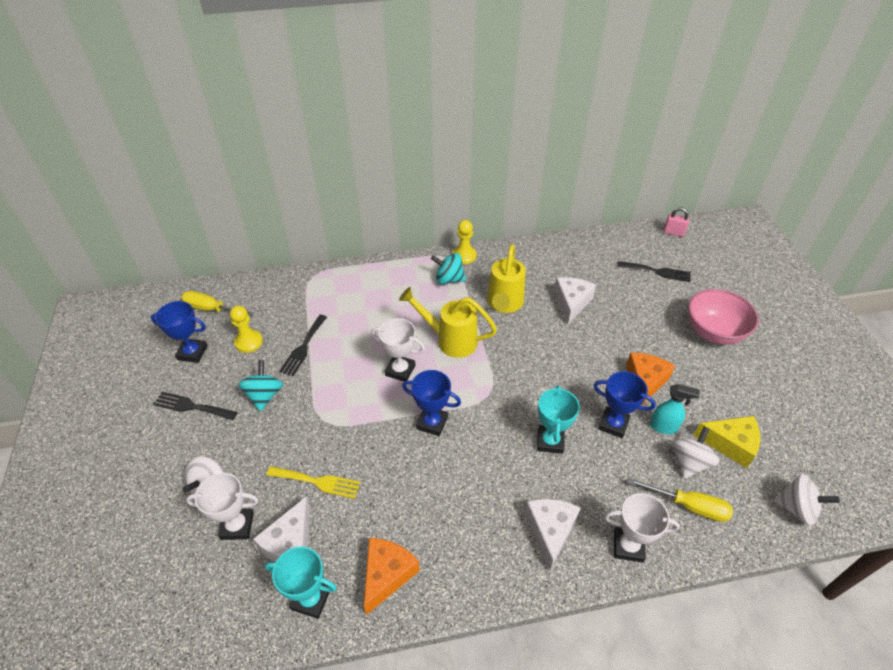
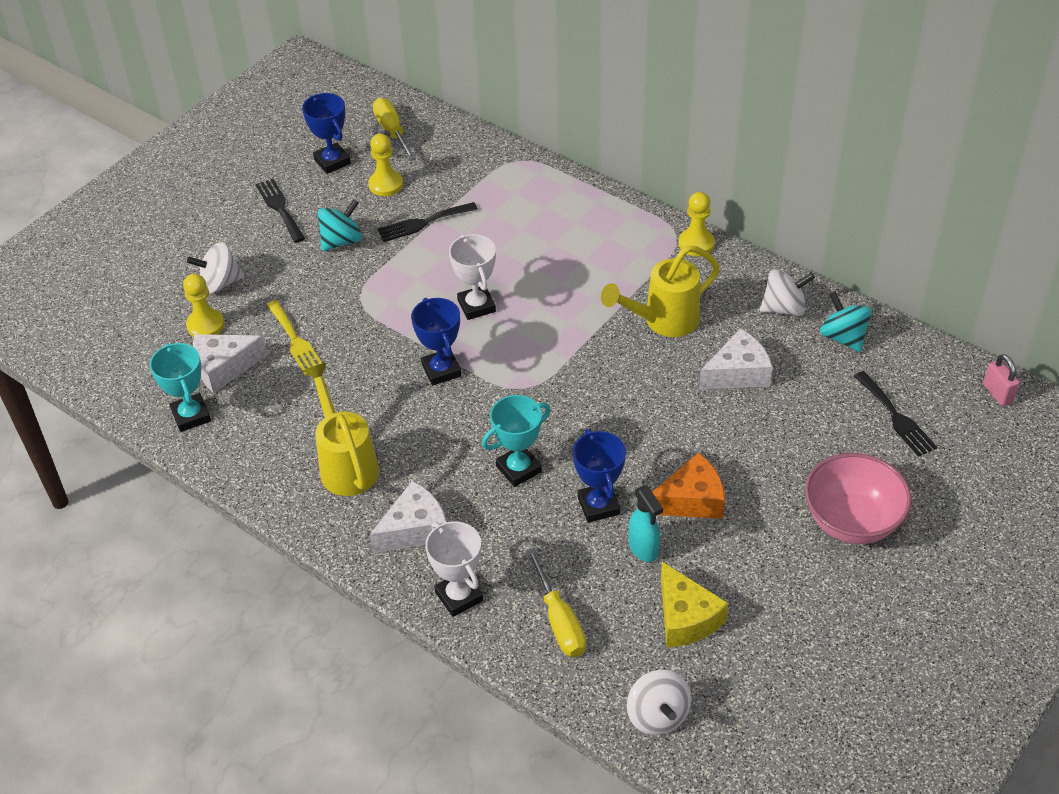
camera: 50 degrees right, 0 degrees up
white trophy [186,473,259,540] -> yellow pawn [183,274,224,337]
orange cheese [364,538,420,615] -> none
yellow watering can [399,287,497,358] -> yellow watering can moved to [303,363,379,496]
turquoise spinning top [431,253,466,285] -> turquoise spinning top moved to [820,291,872,352]
white spinning top [673,427,720,478] -> white spinning top moved to [760,269,815,316]

